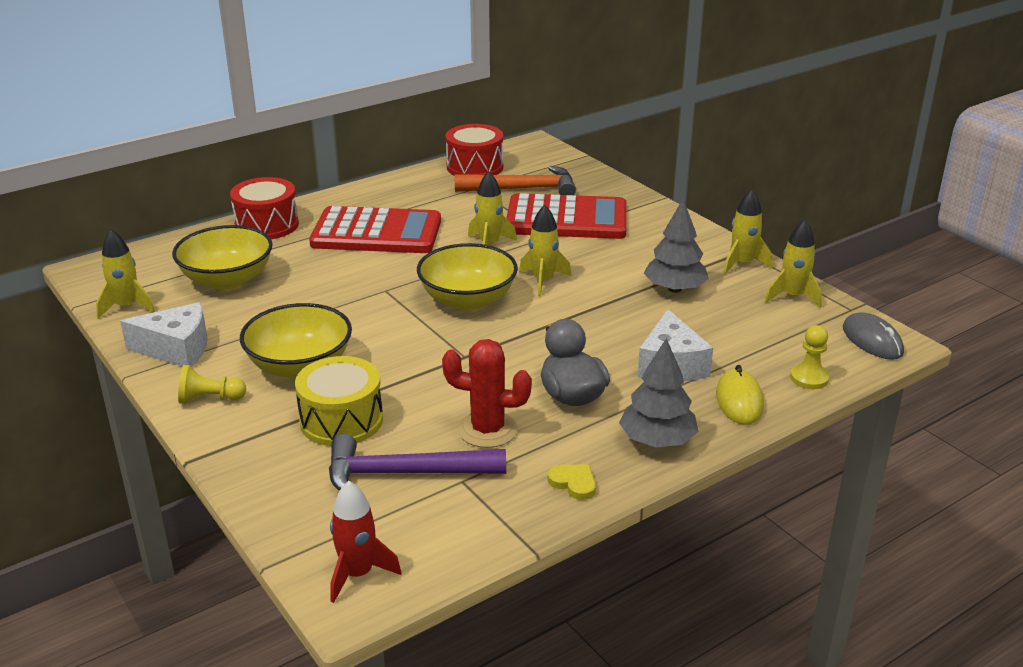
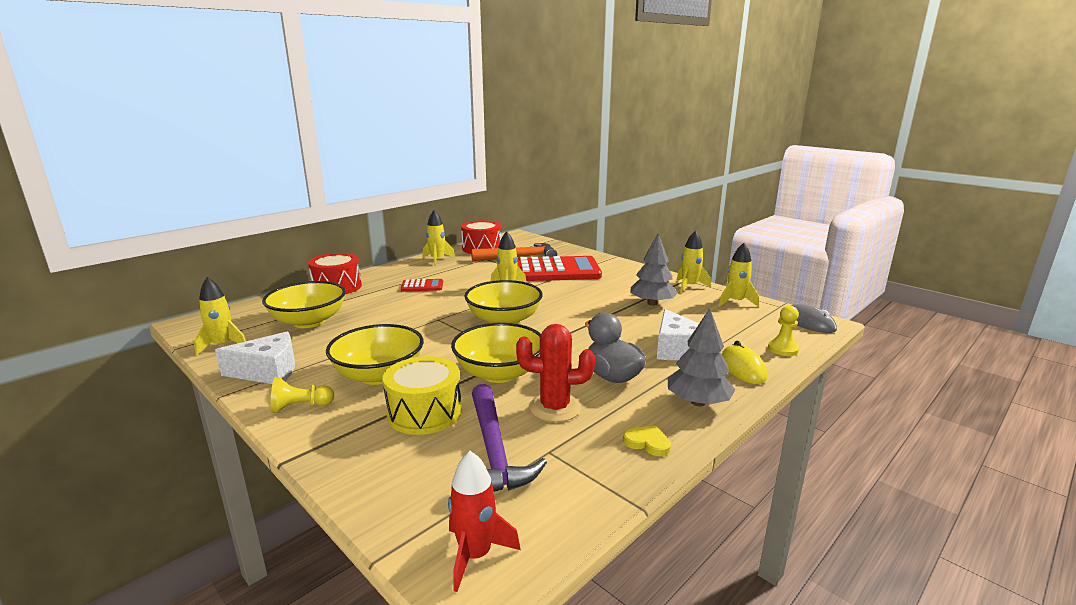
camera: 10 degrees left, 10 degrees down
red calculator [309,206,441,253] -> red calculator [401,279,443,292], size x0.45
purple hammer [329,434,506,491] -> purple hammer turned 90 degrees counterclockwise [472,384,547,492]
yellow rocket [519,205,572,296] -> yellow rocket moved to [423,210,455,266]
none -> yellow bowl [451,323,541,383]

